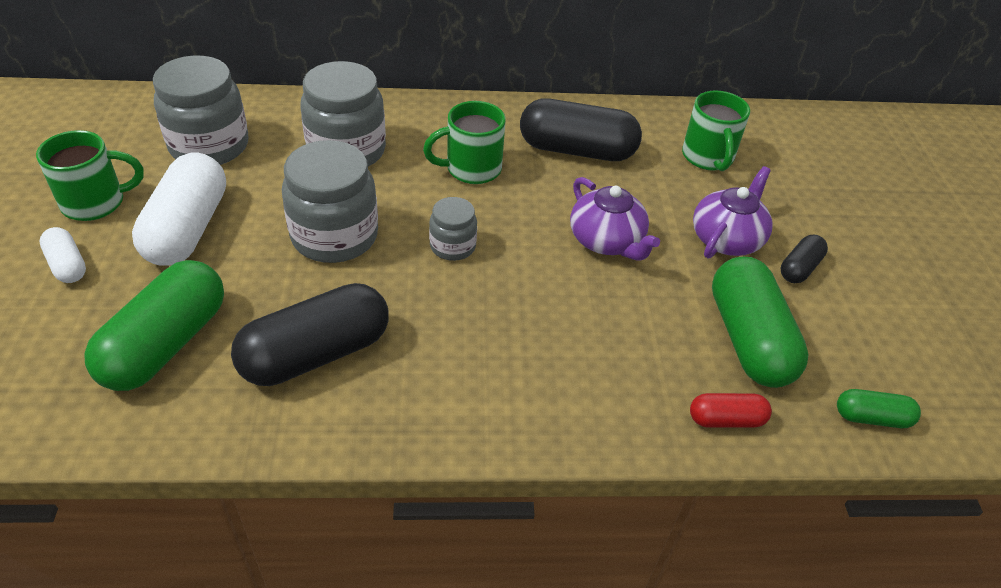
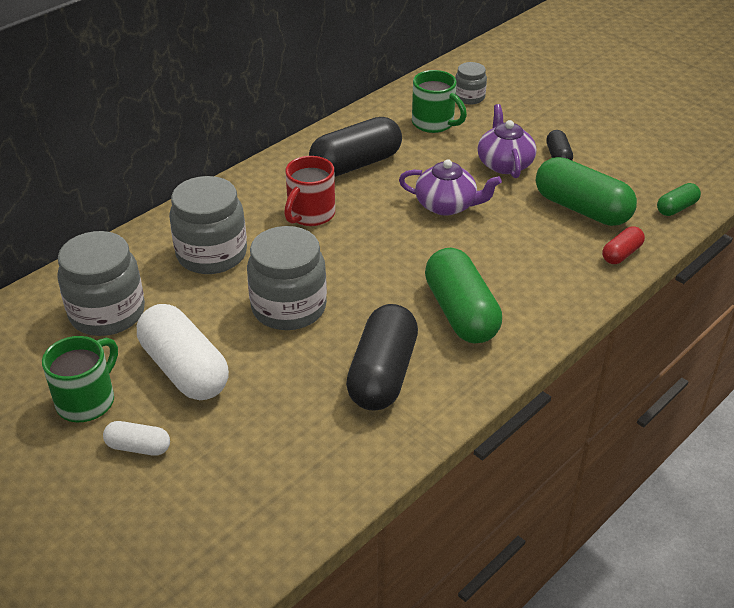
camera: 40 degrees left, 5 degrees down
green capsule [84,260,224,391] -> green capsule moved to [425,248,502,343]
green mug [423,101,506,184] -> red mug [284,156,335,226]
grey jar [429,197,477,261] -> grey jar moved to [455,62,487,105]

